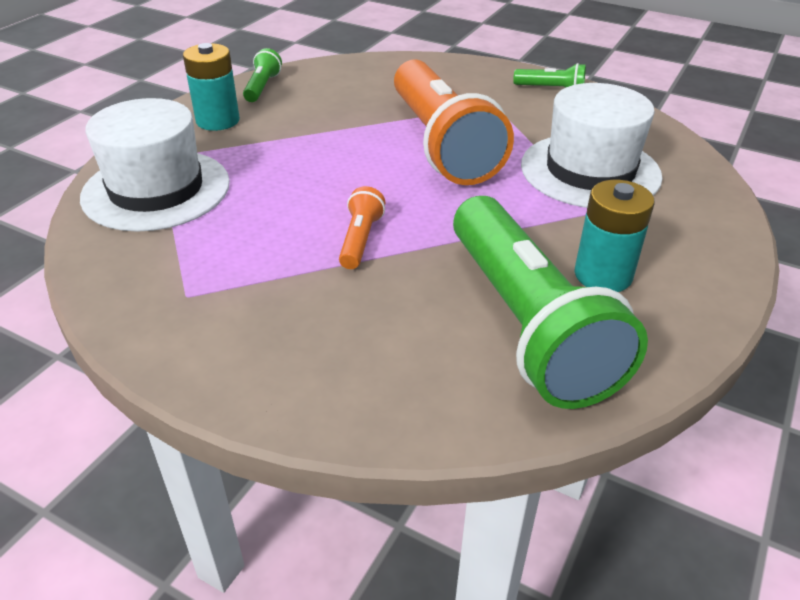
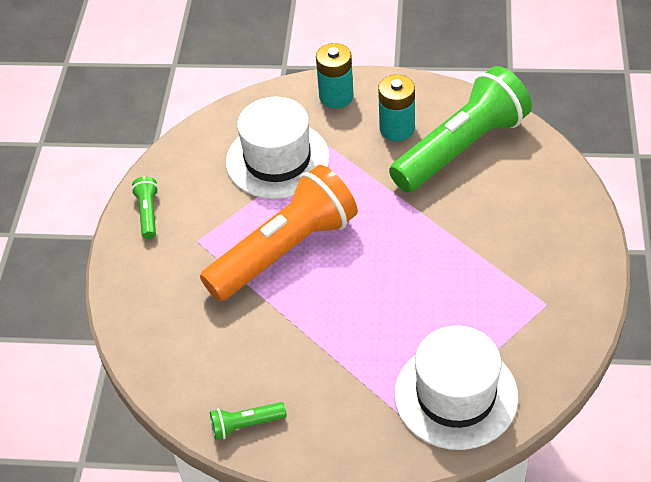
camera: 110 degrees left, 10 degrees up
turquoise battery [183,43,240,131] -> turquoise battery moved to [316,43,354,109]
orange flashlight [339,186,386,269] -> none

